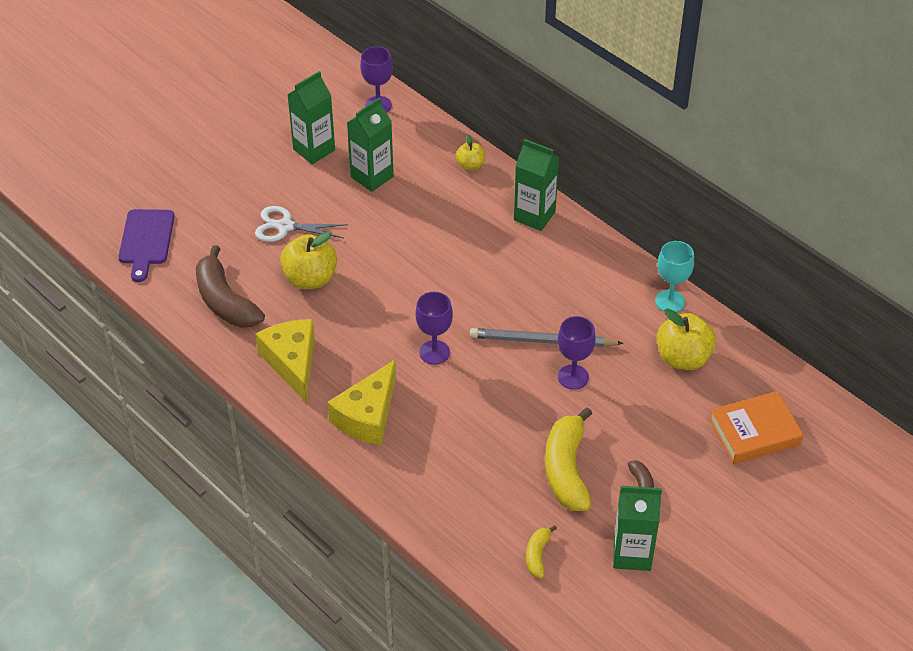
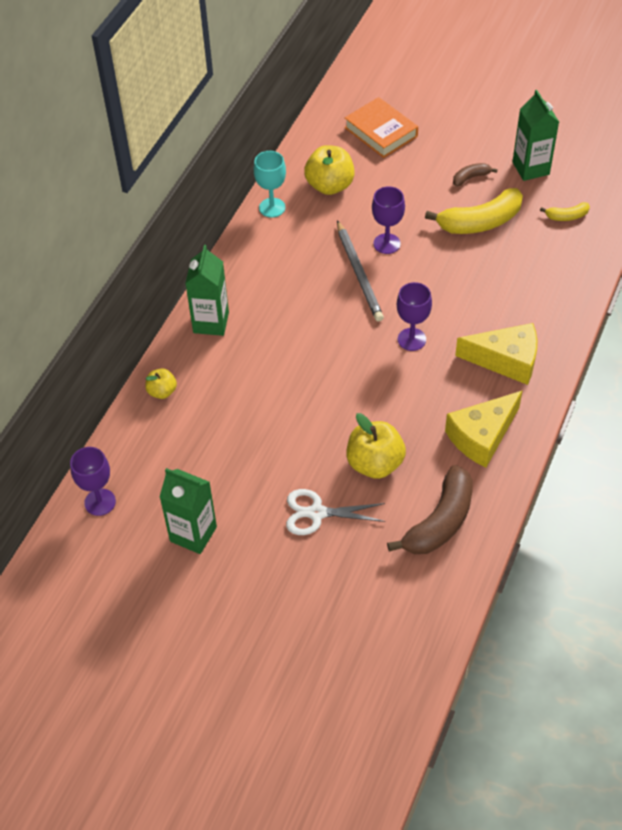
camera: 110 degrees left, 5 degrees up
purple cutting board [119,209,175,282] -> none
white scissors [255,206,348,242] -> white scissors turned 105 degrees clockwise [286,489,385,535]
green carton [347,98,394,192] -> none

